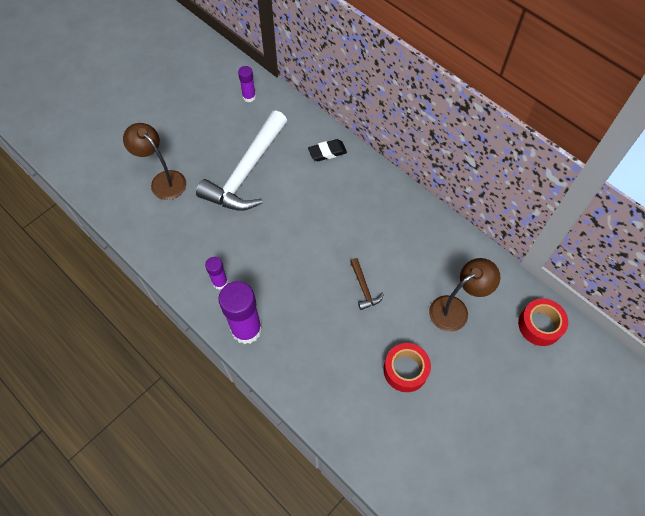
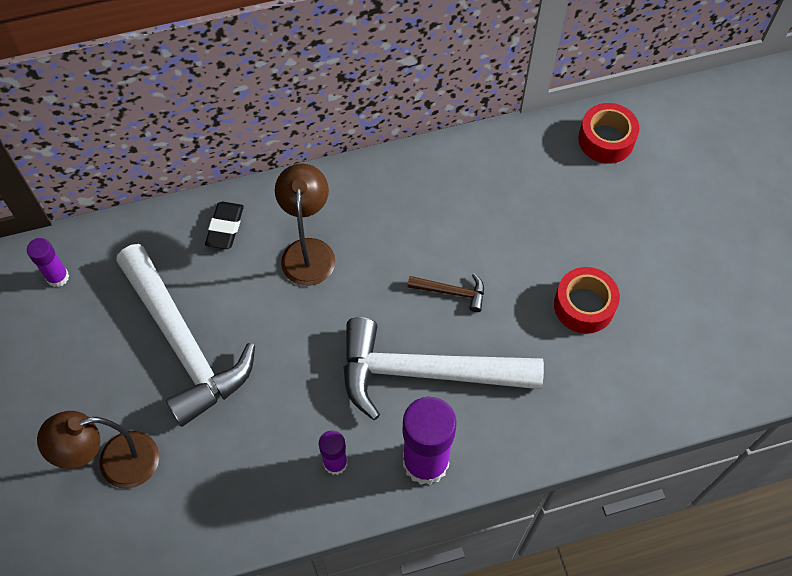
camera: 60 degrees left, 0 degrees up
brown lamp [429,258,500,332] -> brown lamp moved to [275,163,335,286]
none -> white hammer [344,317,544,420]

